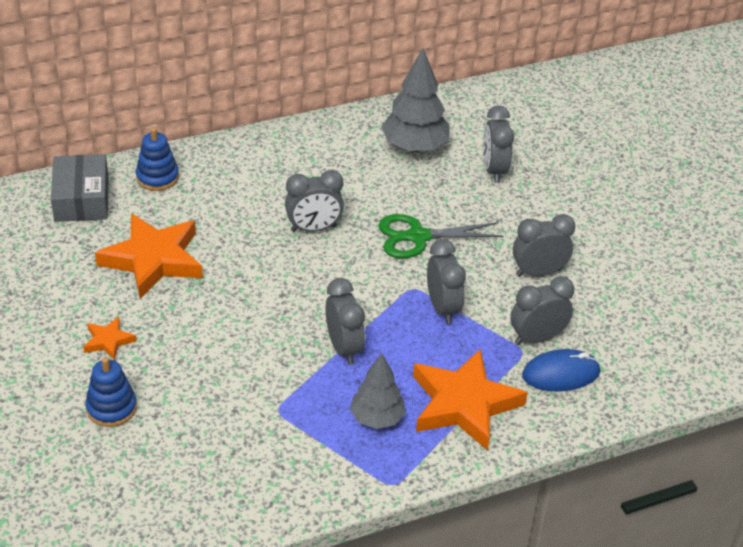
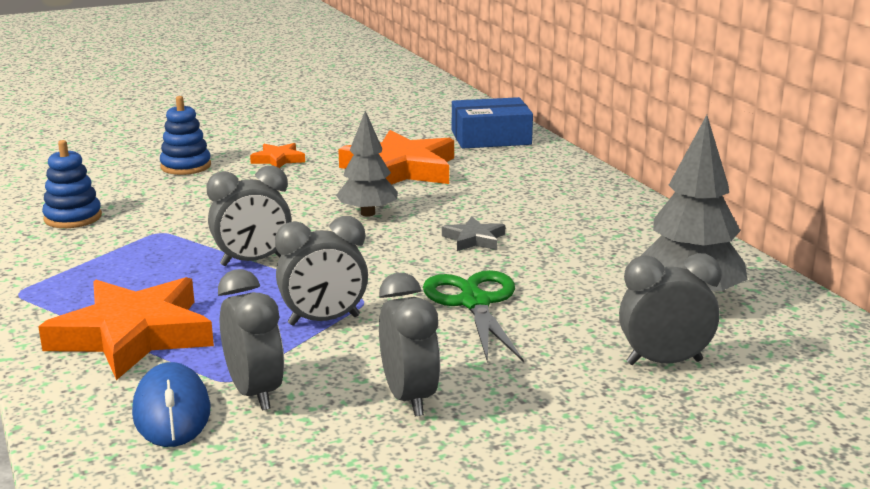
camera: 90 degrees right, 20 degrees down
grey box [51,154,109,222] -> blue box [452,97,533,149]
blue stacking toy [136,128,179,191] -> blue stacking toy moved to [42,140,102,228]
grey clock [285,170,344,232] -> grey star [442,216,505,251]
grey tree [350,353,406,429] -> grey tree moved to [336,111,398,217]

